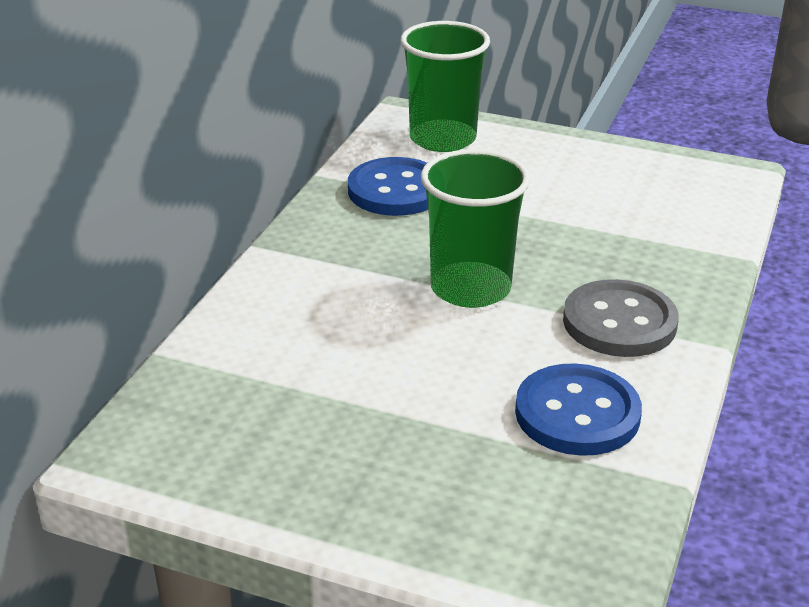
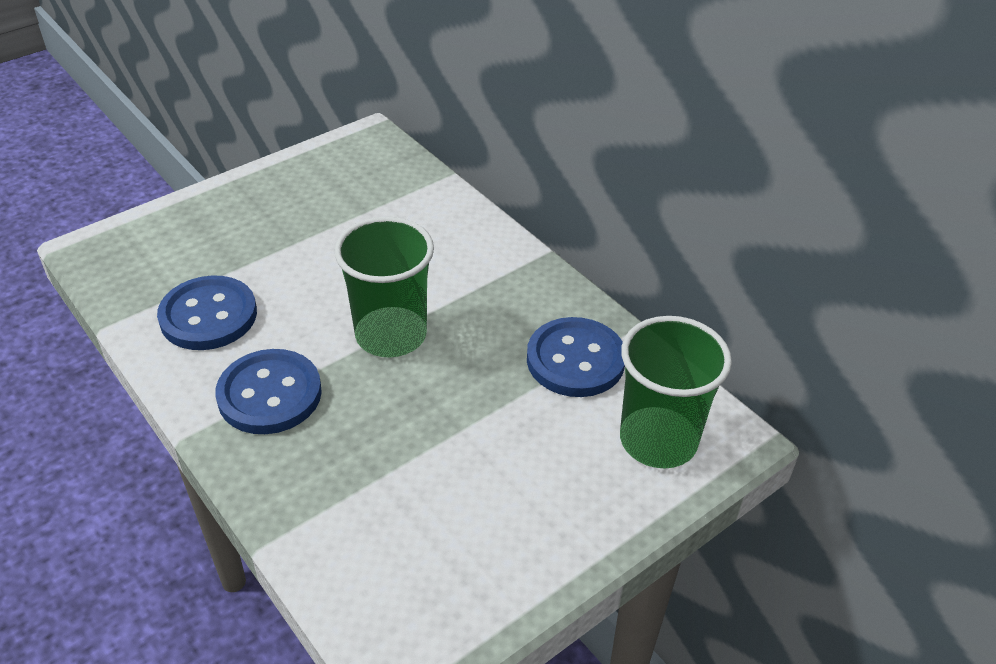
camera: 120 degrees right, 10 degrees up
grey button [563,279,679,357] -> blue button [215,349,322,434]

